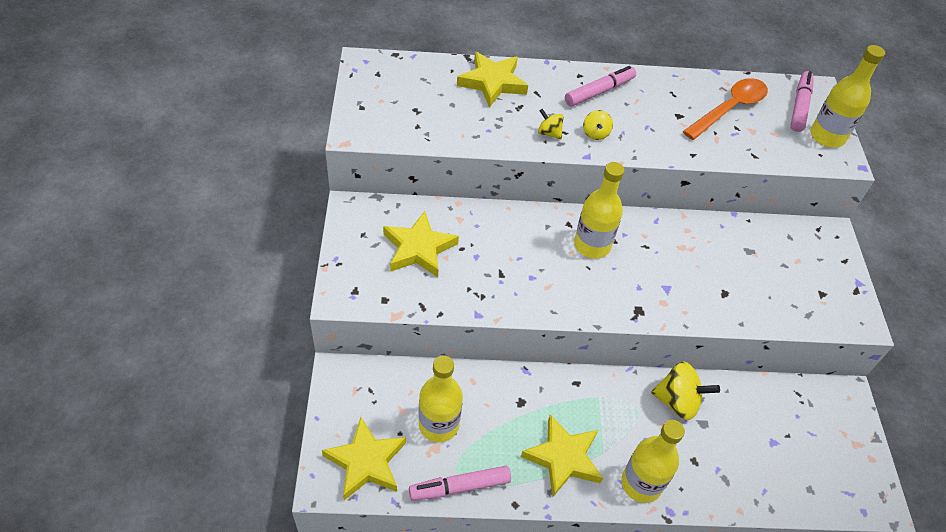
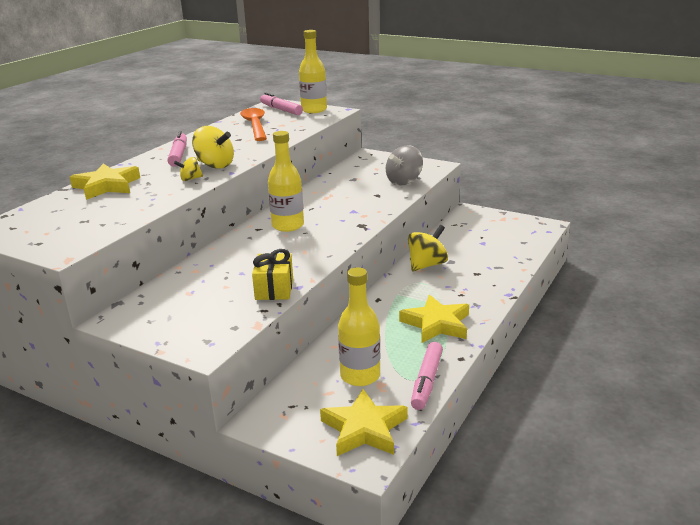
camera: 55 degrees left, 25 degrees down
yellow star [383,211,459,277] -> none
yellow spinning top [583,110,613,140] -> yellow spinning top [192,126,234,169], size x1.83
yellow bottle [622,420,685,503] -> none
none -> yellow gift [252,249,293,300]
none -> grey spinning top [386,145,423,185]

